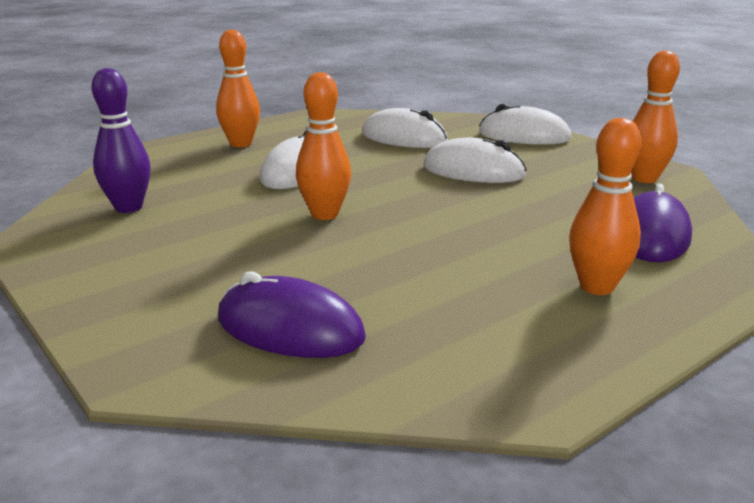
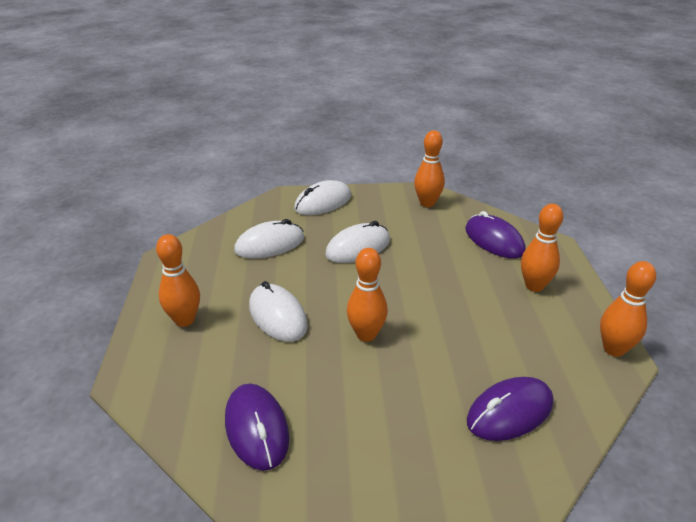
camera: 55 degrees left, 10 degrees up
purple bowling pin [91,68,151,213] -> purple mouse [225,383,289,471]
none -> orange bowling pin [600,261,656,357]

